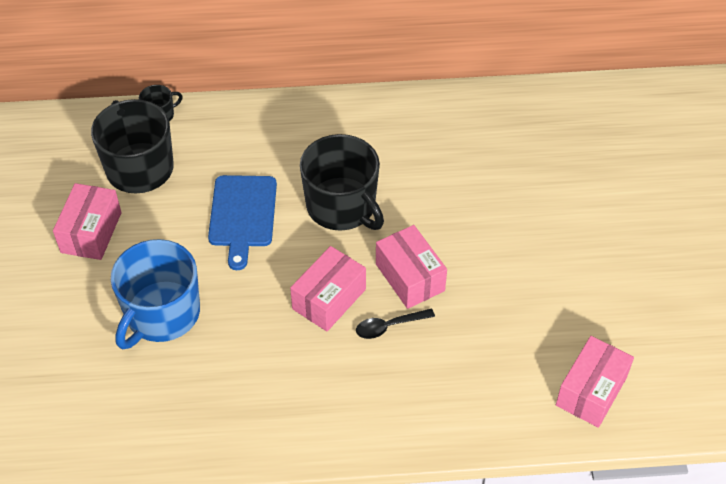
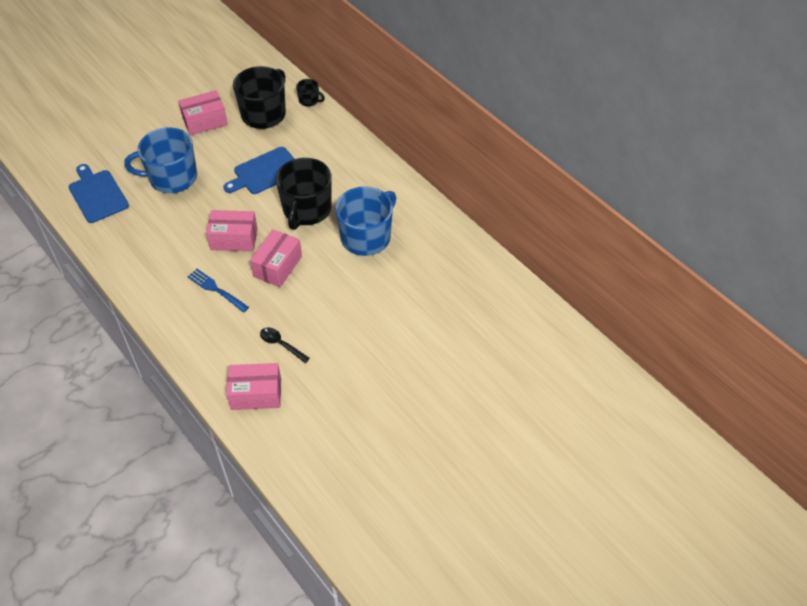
camera: 55 degrees right, 0 degrees up
black spoon [356,309,435,339] -> black spoon moved to [260,327,310,363]
none -> blue cutting board [69,164,129,223]
none -> blue fork [187,269,249,313]
none -> blue mug [335,186,396,256]

